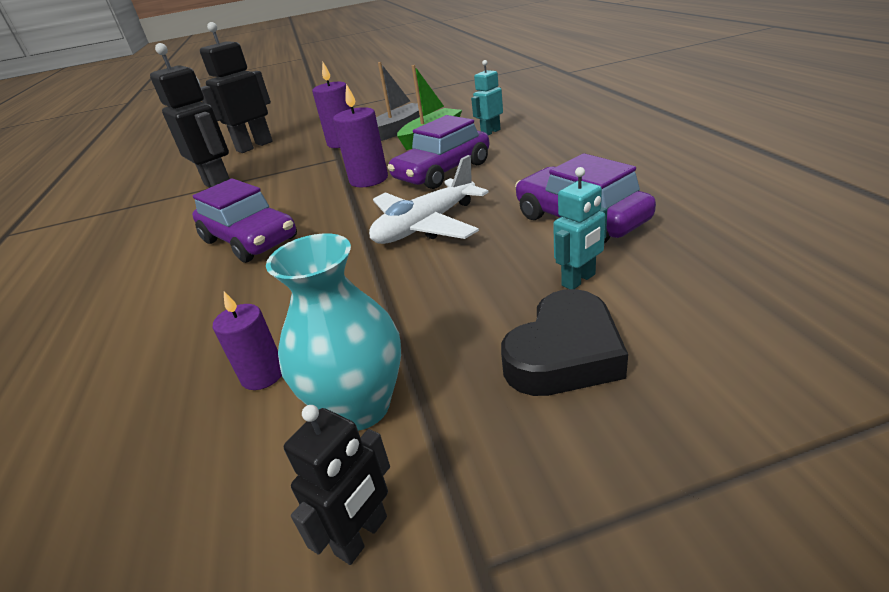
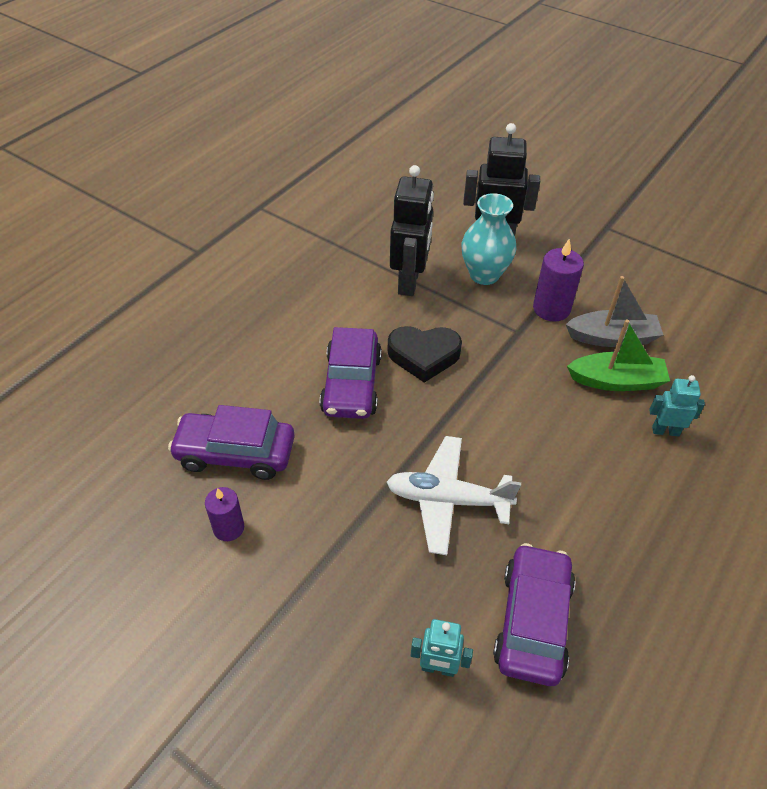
camera: 45 degrees right, 15 degrees up
turquoise vase [266,234,401,431] -> turquoise vase moved to [461,193,516,285]
black robot [284,405,390,565] -> none
purple candle [333,84,388,187] -> none
purple car [387,115,490,189] -> purple car moved to [168,405,295,480]
black heart [501,289,628,396] -> black heart moved to [388,326,462,383]

